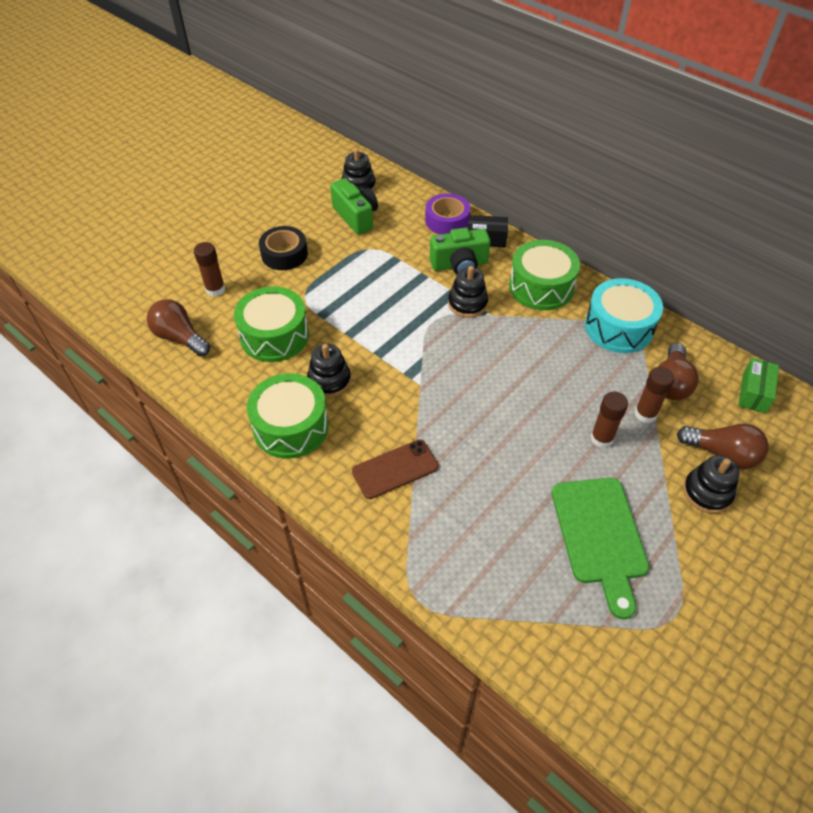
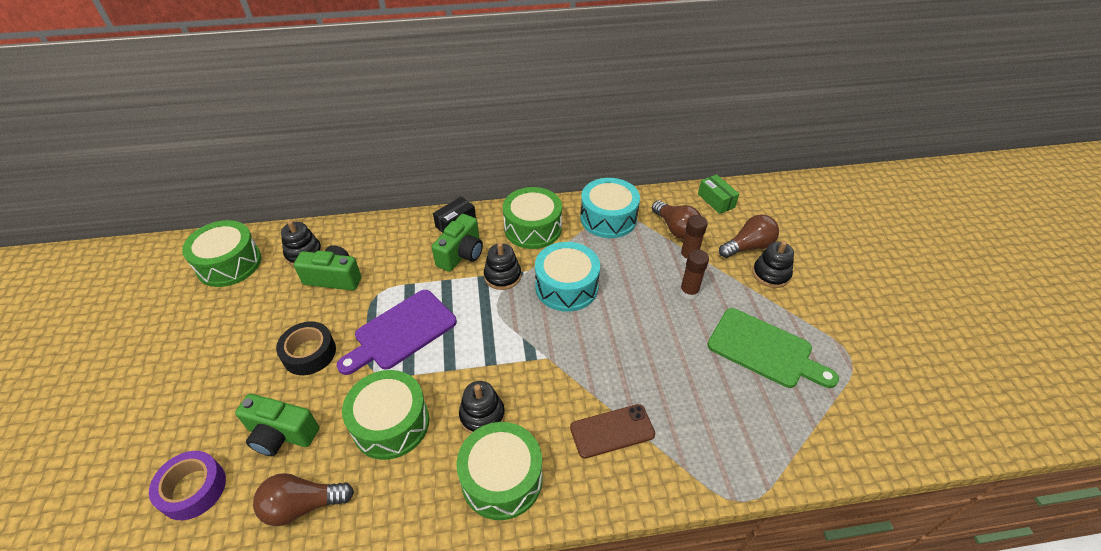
camera: 50 degrees left, 5 degrees down
brown glue stick [194,242,225,296] -> green camera [235,394,319,456]
brown phone [352,440,439,499] -> brown phone turned 60 degrees clockwise [570,404,655,459]
purple tape [425,193,470,234] -> purple tape moved to [149,451,226,520]
none -> green drum [182,220,261,287]
none -> purple cutting board [337,290,457,375]
none -> turquoise drum [535,242,600,312]

